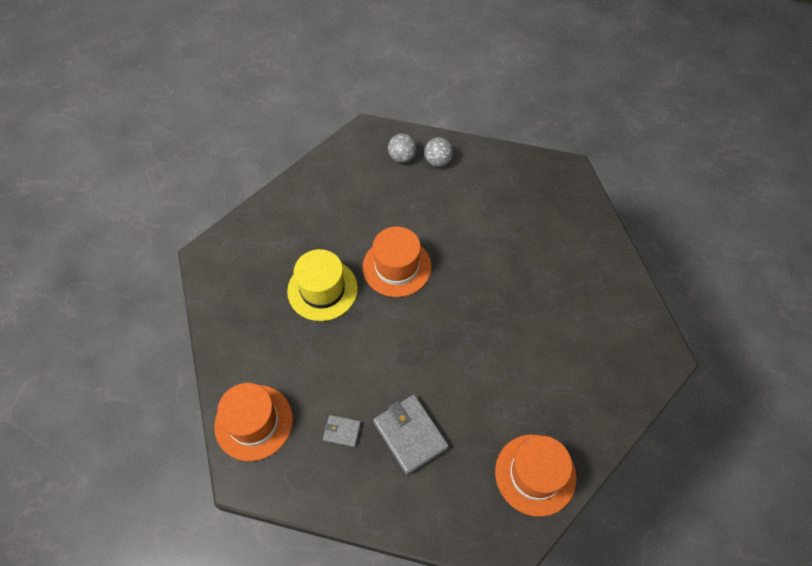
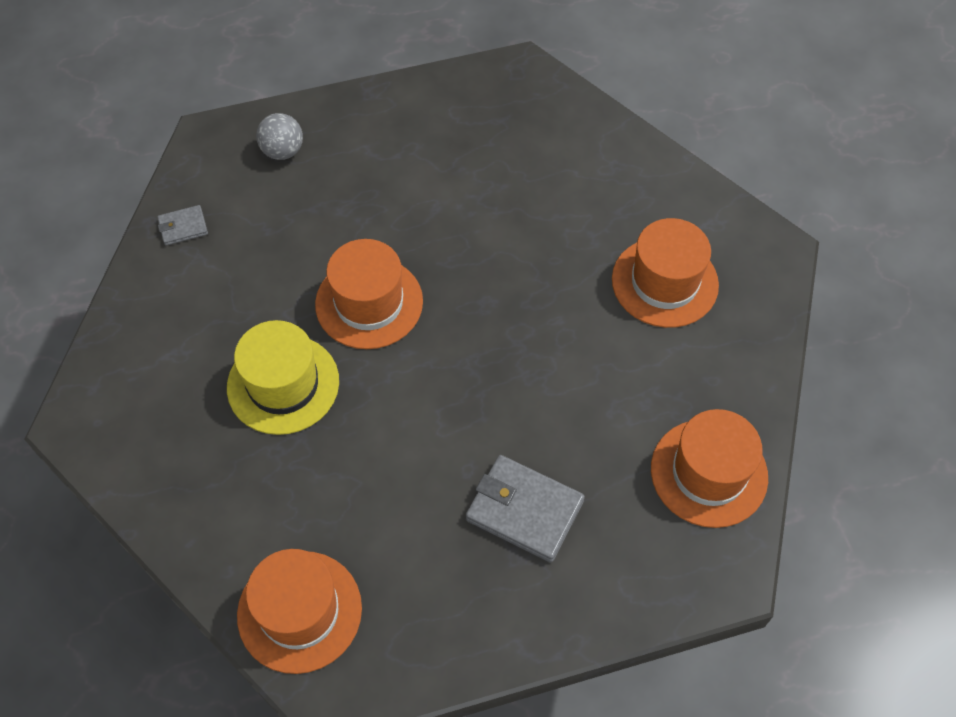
camera: 30 degrees left, 0 degrees up
grey wallet [323,415,361,447] -> grey wallet moved to [157,205,208,246]
grey ball [424,137,453,167] -> none
none -> orange hat [612,218,719,328]

